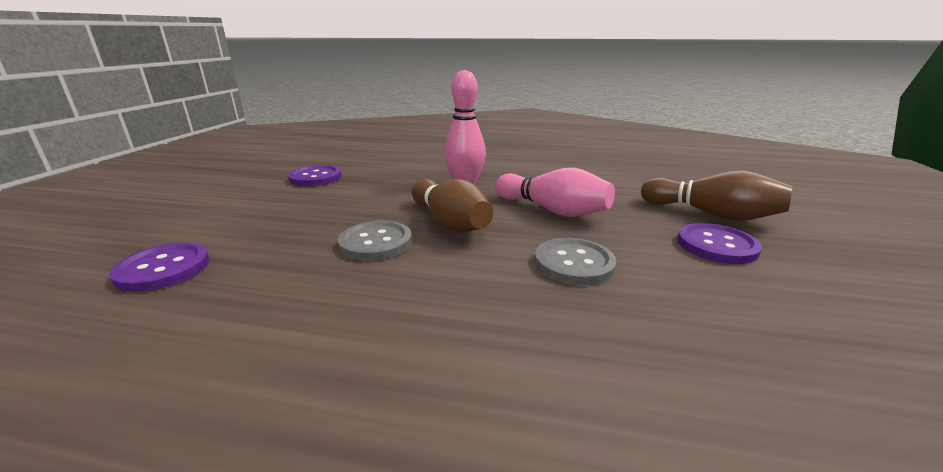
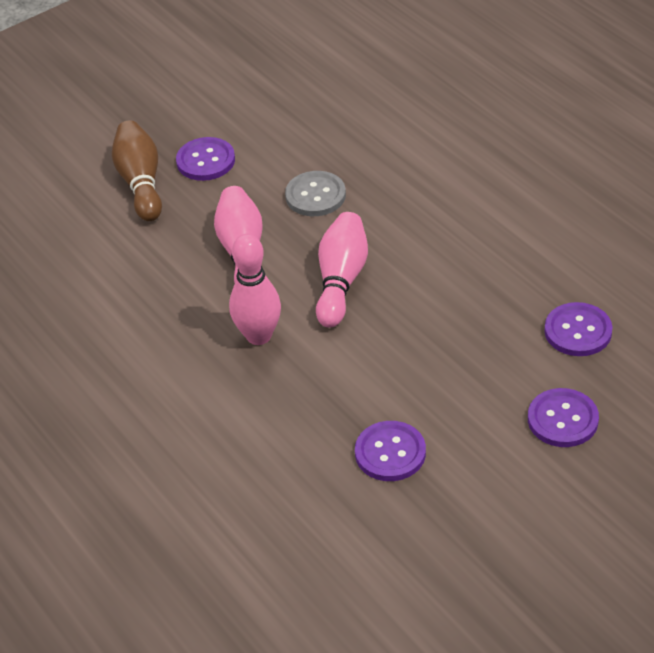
camera: 135 degrees left, 20 degrees up
grey button [338,221,412,261] -> none
brown bowling pin [412,179,493,233] -> pink bowling pin [316,212,368,328]
none -> purple button [528,388,599,447]

